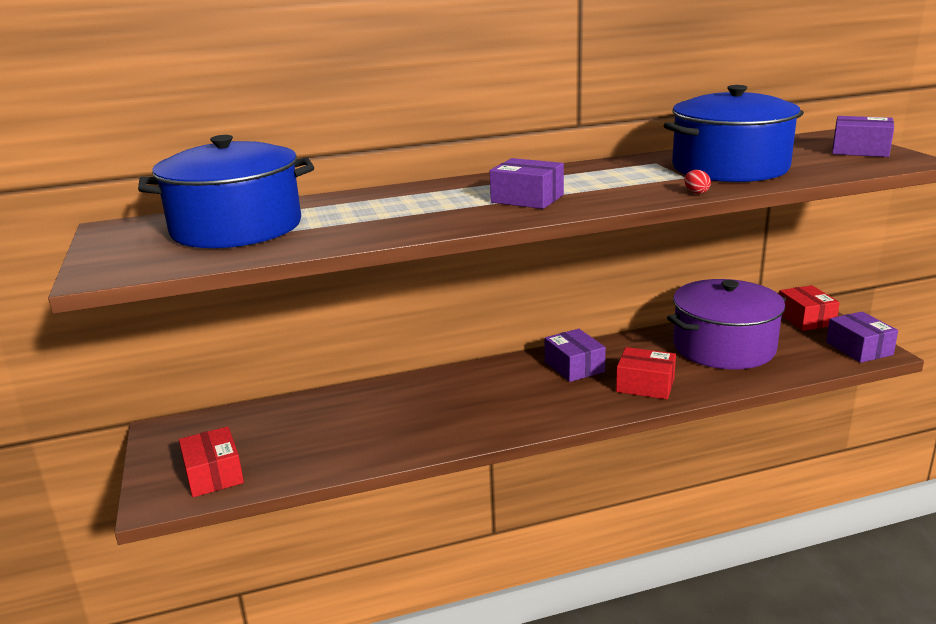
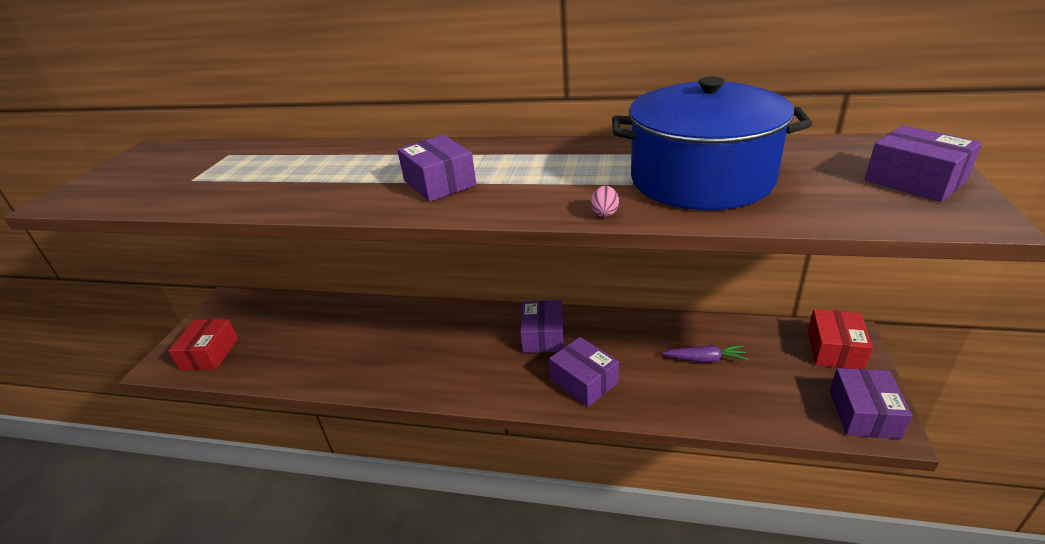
camera: 30 degrees right, 10 degrees up
blue pot [138,135,314,248] -> none
red box [616,347,676,399] -> purple box [549,337,619,407]
purple pot [667,279,786,370] -> purple carrot [662,345,749,363]
red egg [685,170,711,194] -> pink egg [591,186,619,217]

